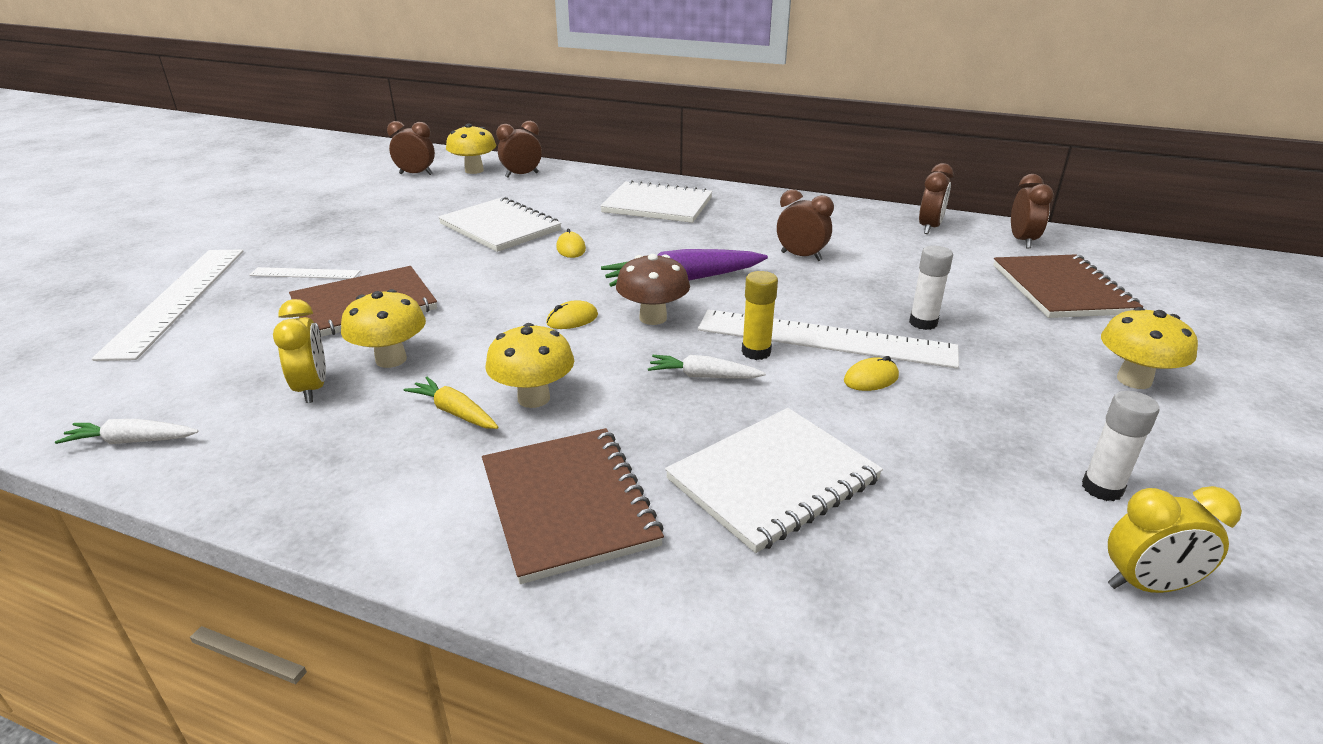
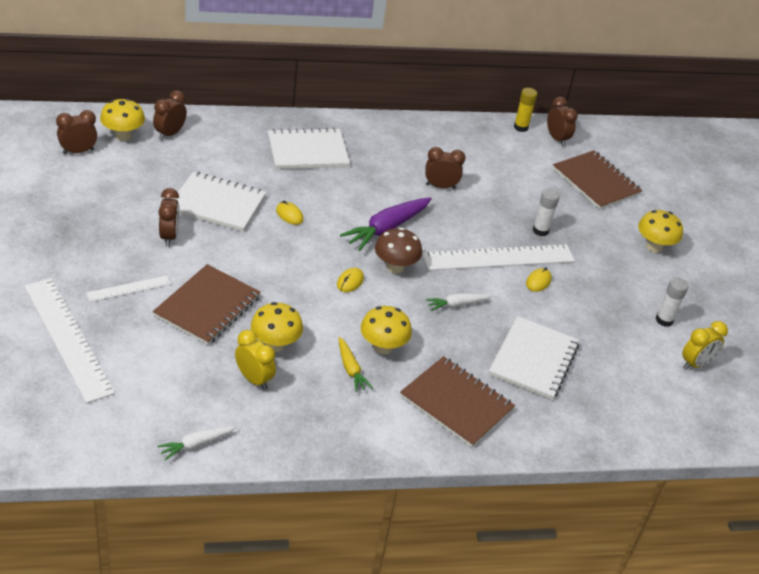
camera: 35 degrees left, 10 degrees up
yellow carrot [404,377,498,429] -> yellow carrot turned 120 degrees counterclockwise [339,337,373,392]
yellow glue stick [742,271,778,360] -> yellow glue stick moved to [514,88,537,132]
brown clock [919,163,953,234] -> brown clock moved to [158,188,179,246]

